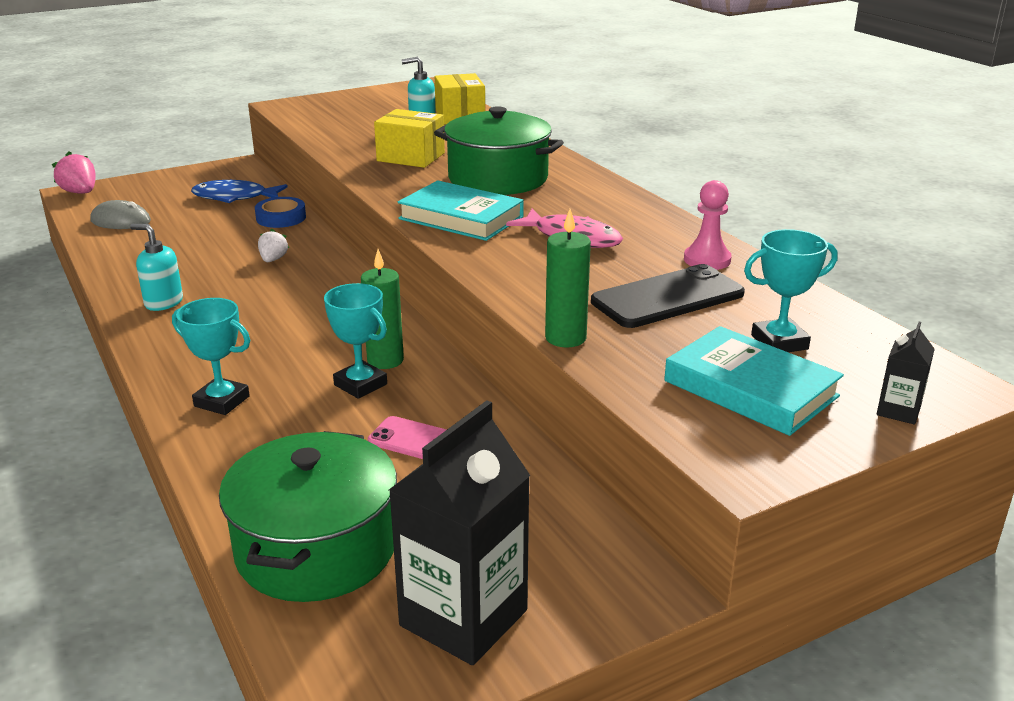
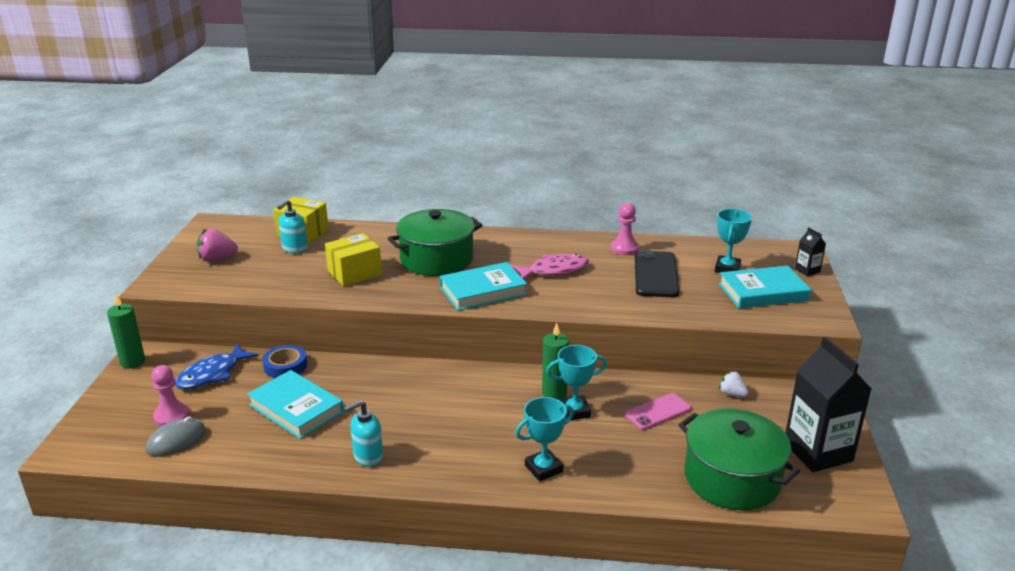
camera: 55 degrees left, 0 degrees up
pink strawberry [52,151,96,194] -> pink strawberry moved to [197,228,238,261]
white strawberry [258,229,289,262] -> white strawberry moved to [719,371,749,397]
green candle [545,209,591,348] -> green candle moved to [107,294,145,369]
none -> pink pawn [151,365,189,426]
none -> turquoise book [247,370,344,439]

